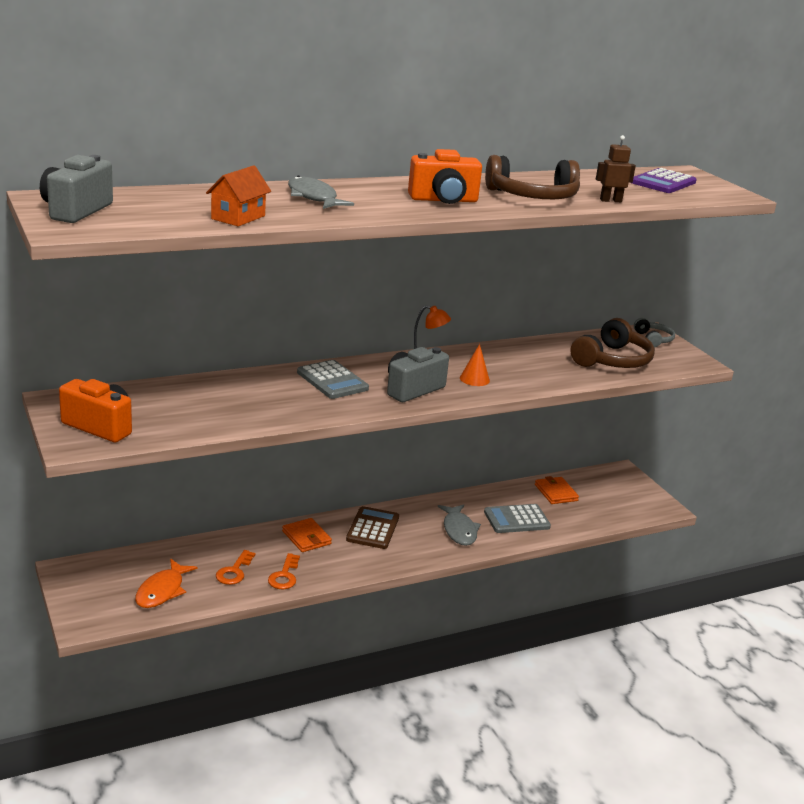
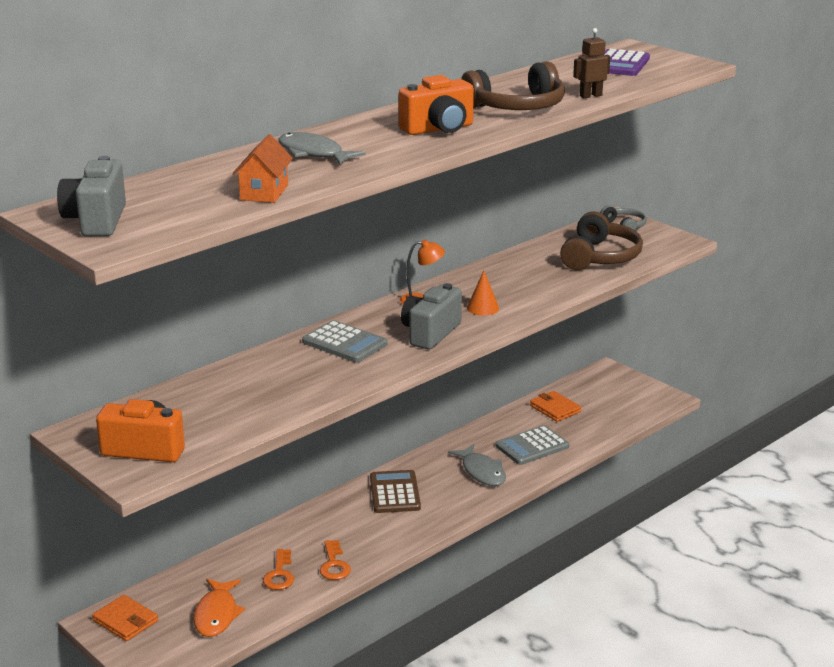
camera: 15 degrees left, 0 degrees up
orange wallet [282,518,332,552] -> orange wallet moved to [92,595,158,641]

